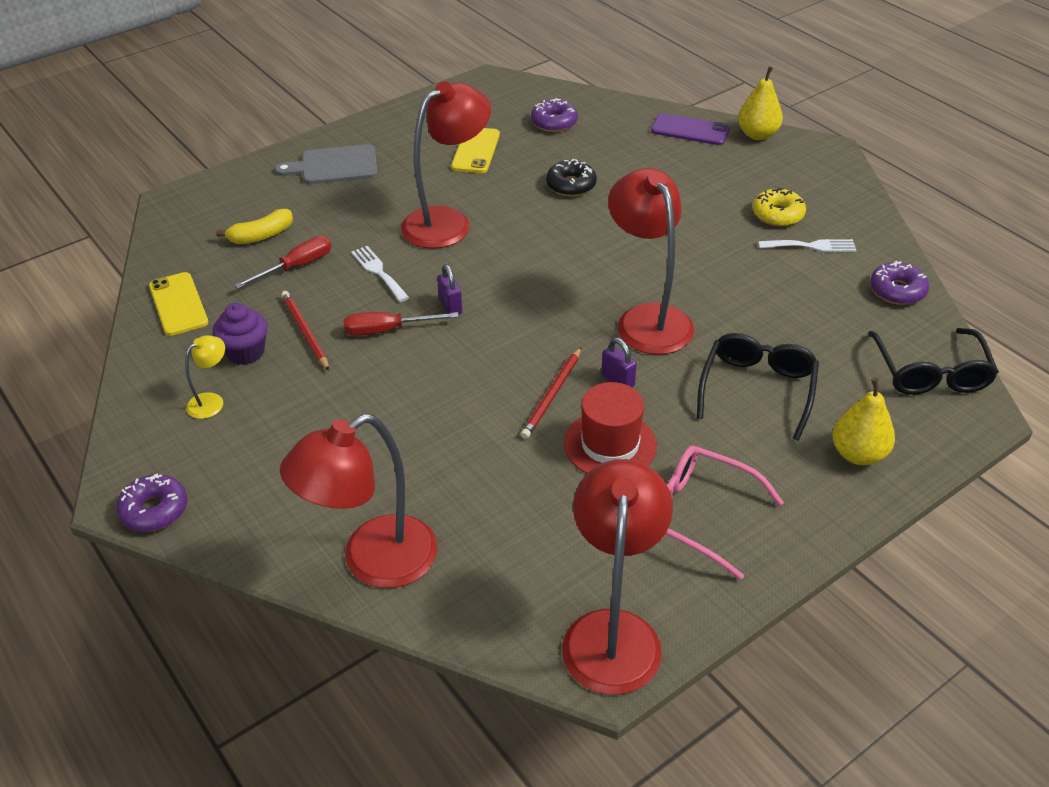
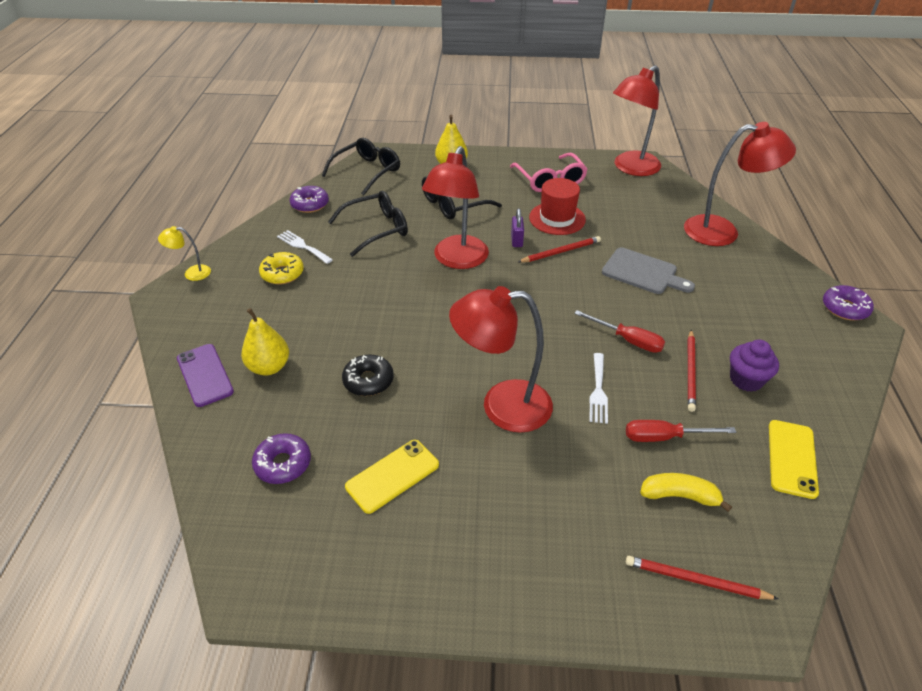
camera: 140 degrees left, 0 degrees up
yellow lamp [185,335,225,419] -> yellow lamp moved to [158,226,211,281]
grey cutting board [275,144,378,184] -> grey cutting board moved to [602,248,695,294]
purple padlock [437,264,463,315] -> none
yellow pear [738,66,783,140] -> yellow pear moved to [241,308,289,375]
none -> black glasses [328,191,408,257]
none -> red pencil [626,556,779,600]

